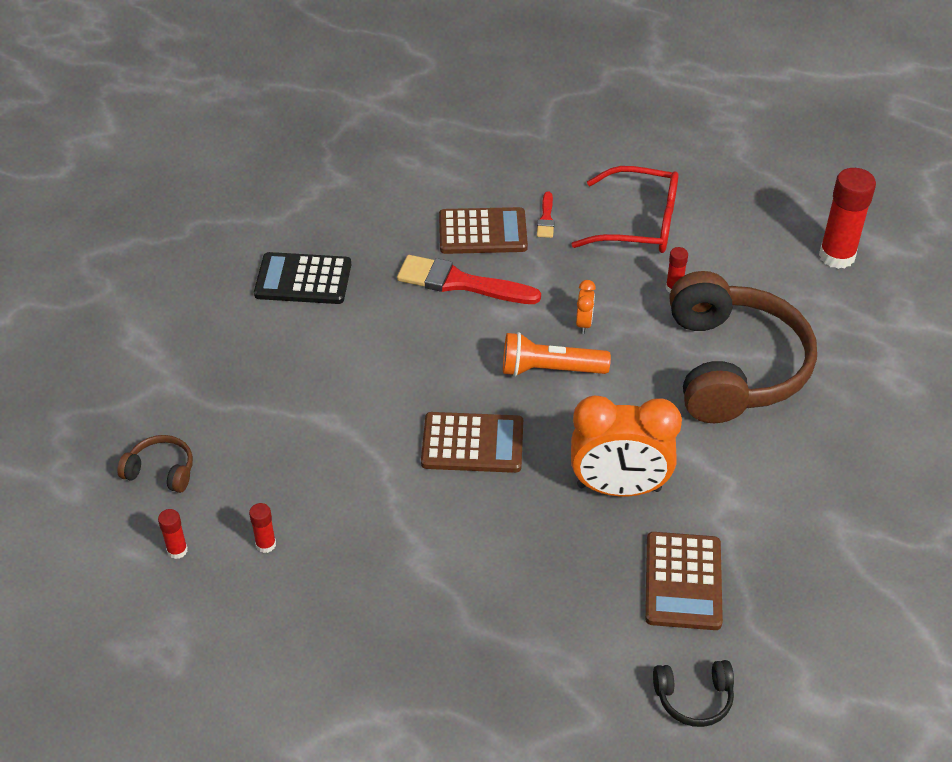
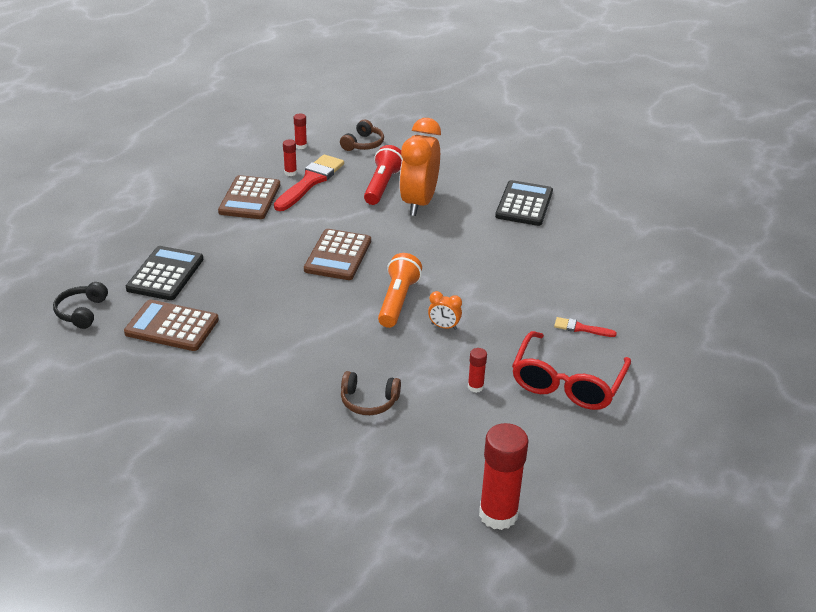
camera: 100 degrees right, 10 degrees down
red brush [397,255,541,304] -> red brush moved to [274,154,344,211]
brown calculator [439,207,528,254] -> brown calculator moved to [218,175,280,219]
orange clock [571,396,682,496] -> orange clock moved to [399,118,441,216]
brown headphones [669,271,817,423] -> brown headphones [341,371,401,415], size x0.41
none -> black calculator [126,246,204,300]
none -> red flashlight [364,145,402,205]

